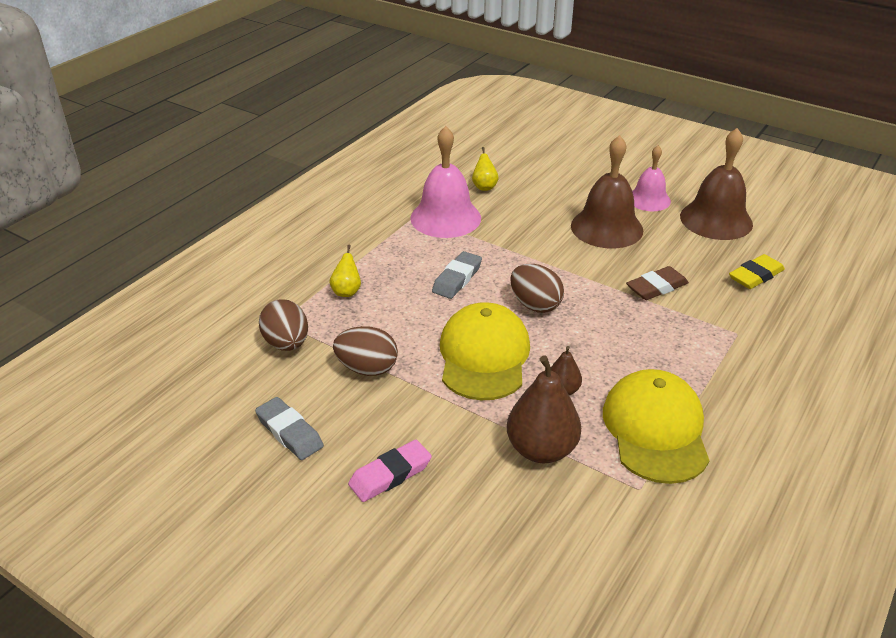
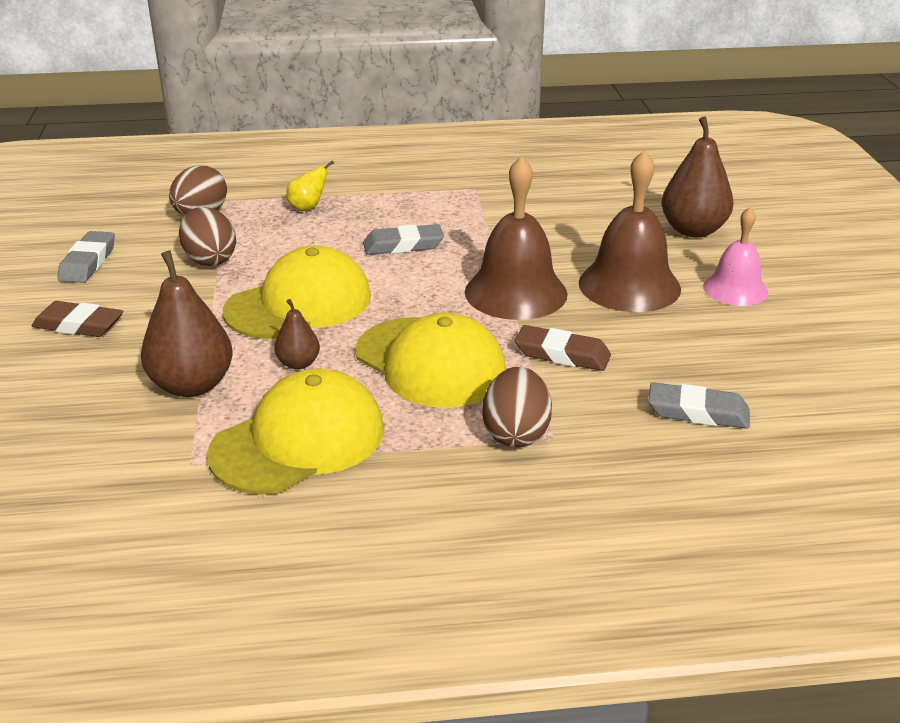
camera: 50 degrees right, 5 degrees down
pink eraser [348,440,432,502] -> brown eraser [32,301,123,337]
pink bell [410,126,481,238] -> none
yellow pear [472,147,499,191] -> none
brown egg [510,264,564,313] -> brown egg moved to [482,367,552,447]
brown bell [680,128,753,240] -> brown bell moved to [465,156,567,320]
yellow eraser [729,254,785,289] -> grey eraser [648,382,750,429]
none -> yellow cap [355,313,506,408]
none -> brown pear [661,116,734,238]

